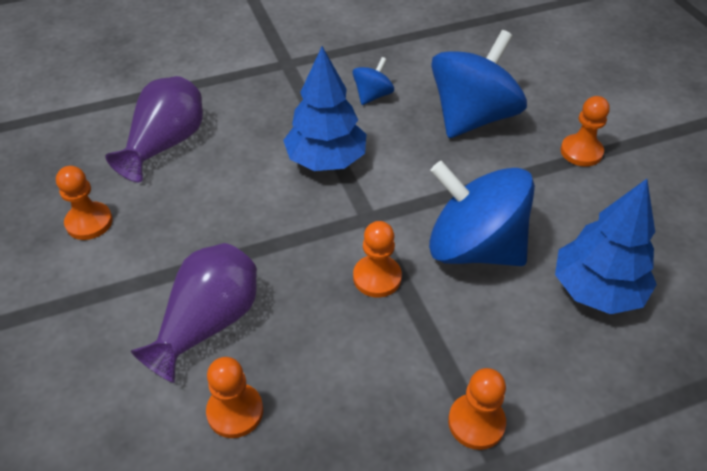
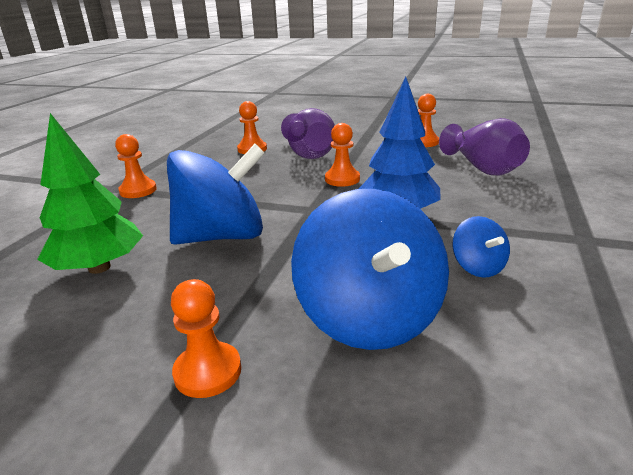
camera: 130 degrees right, 20 degrees down
orange pawn [353,221,402,297] -> orange pawn moved to [325,123,360,187]
blue tree [555,179,657,314] -> green tree [37,113,143,274]

